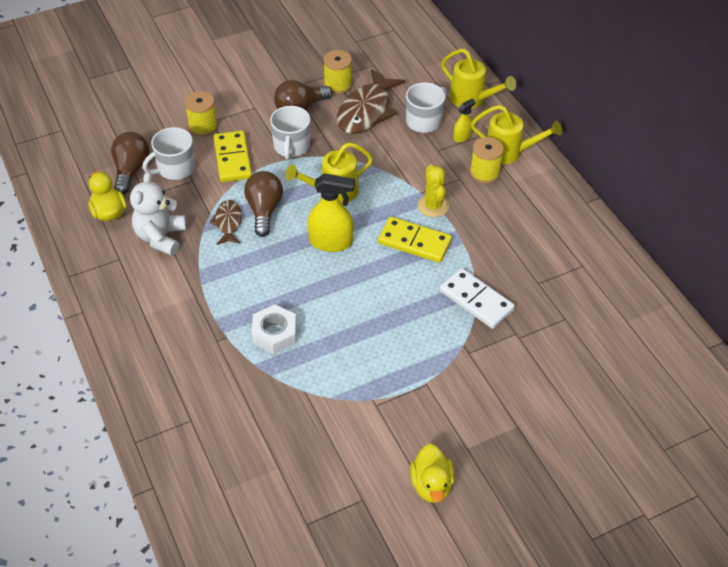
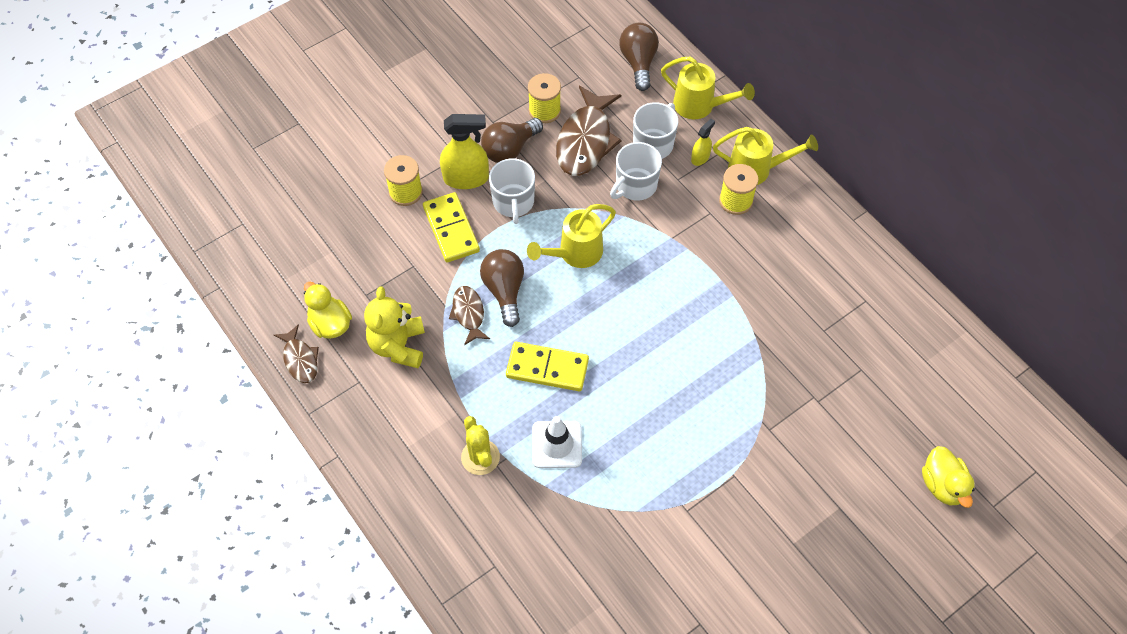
camera: 10 degrees left, 10 degrees up
brown light bulb [111,132,150,194] -> brown light bulb moved to [619,23,659,91]
white teddy bear [130,172,186,256] -> yellow teddy bear [364,286,425,368]
white mug [143,127,195,180] -> white mug moved to [610,142,662,200]
white nut [252,304,296,354] -> white traffic cone [532,416,582,468]
yellow spray bottle [308,173,355,252] -> yellow spray bottle moved to [440,114,489,189]
yellow domino [378,217,452,263] -> yellow domino moved to [506,342,589,391]
yellow duck [410,444,454,503] -> yellow duck moved to [922,446,975,508]
yellow cactus [418,165,449,217] -> yellow cactus moved to [461,416,500,475]
white domino [439,268,515,329] -> none
none -> brown fish [274,324,319,383]

